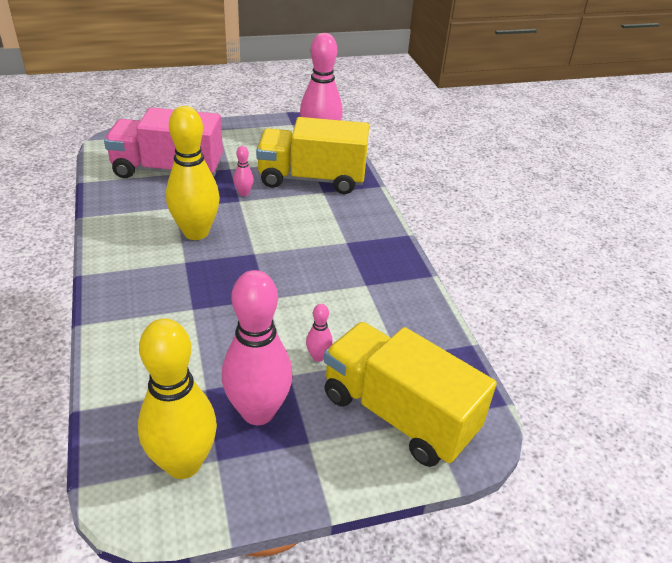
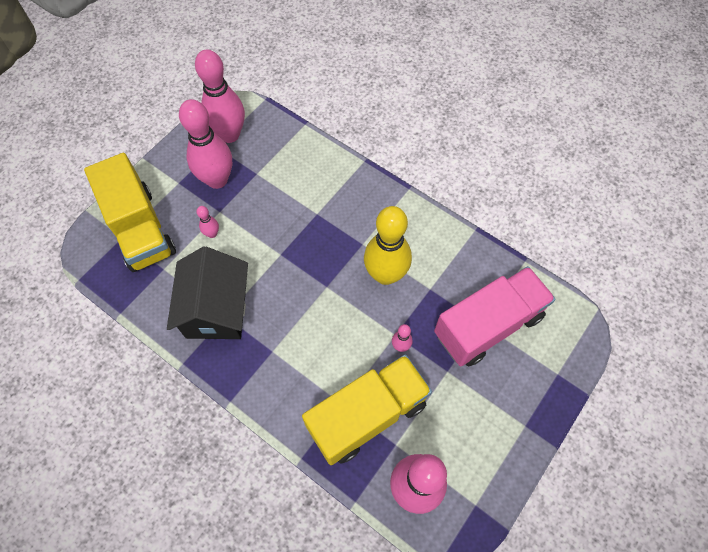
camera: 145 degrees right, 25 degrees up
yellow bowling pin [138,319,217,479] -> pink bowling pin [195,50,245,143]
yellow truck [324,322,497,467] -> yellow truck turned 60 degrees clockwise [84,153,176,272]
none -> black house [167,246,248,339]

